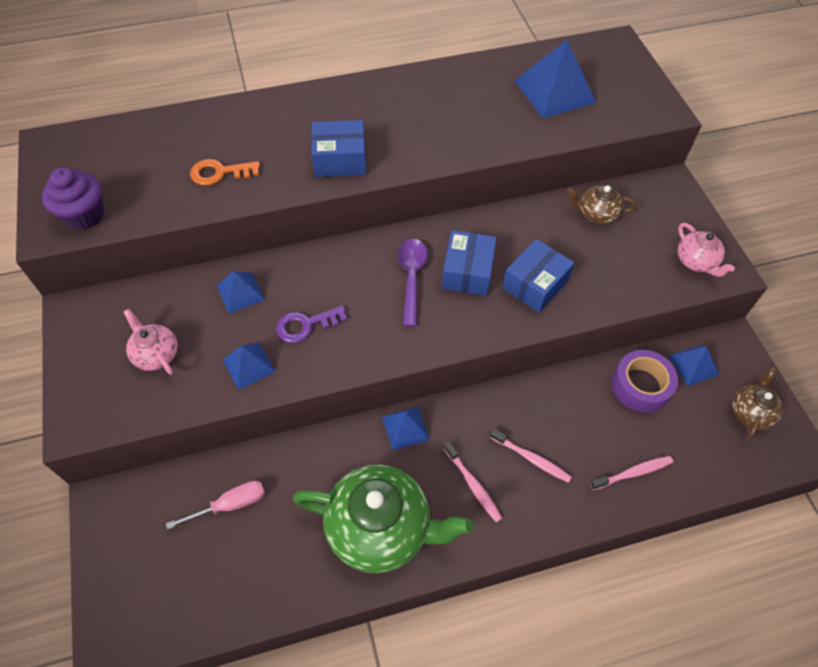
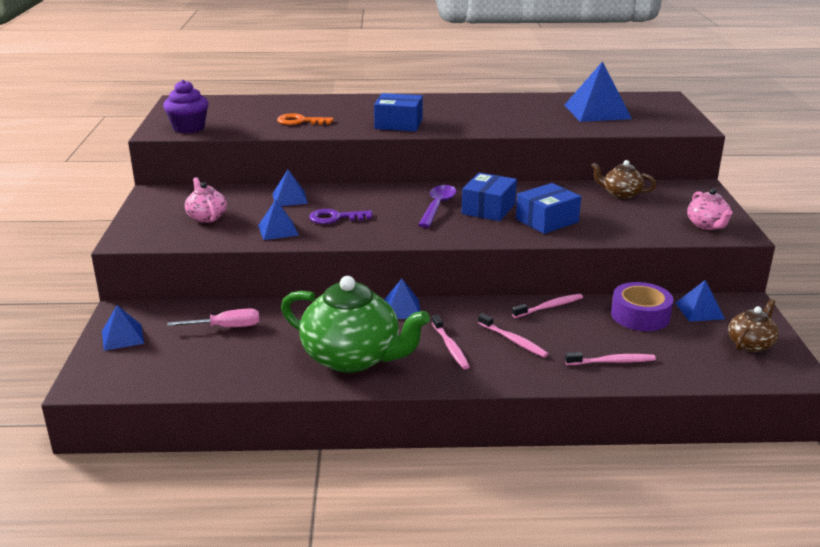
camera: 15 degrees right, 30 degrees down
none -> blue pyramid [102,305,144,351]
none -> pink toothbrush [512,294,583,318]

